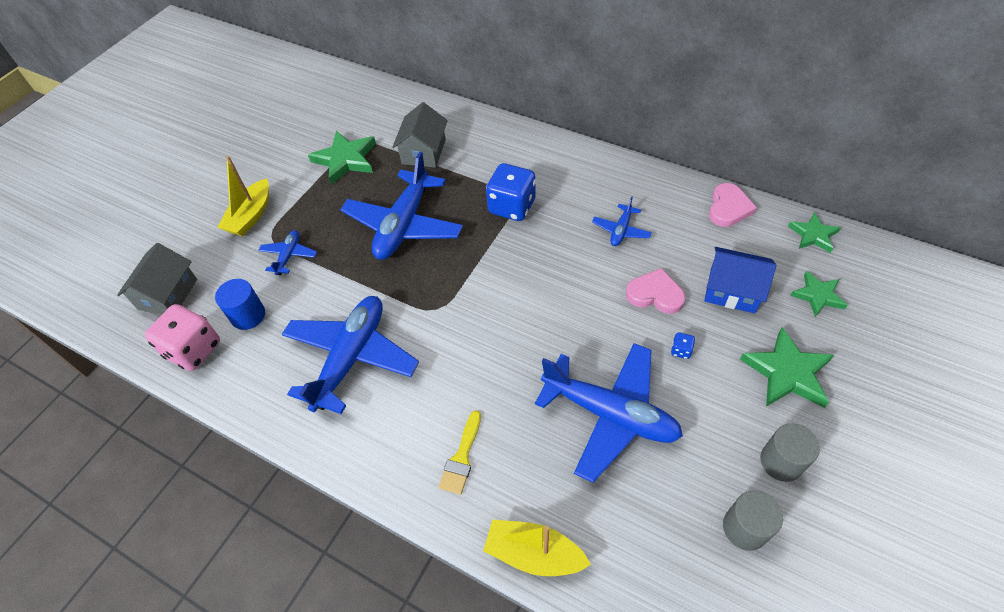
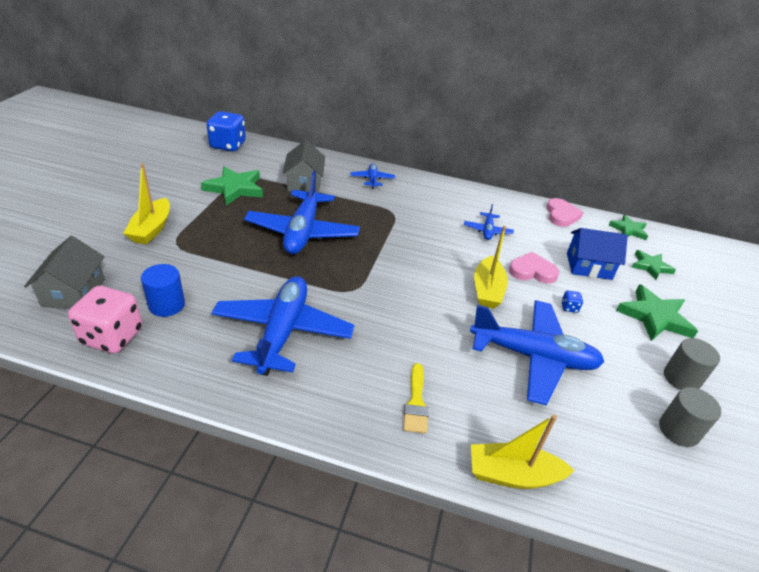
camera: 20 degrees left, 15 degrees down
blue plane [258,230,317,275] -> blue plane moved to [350,164,395,189]
blue dice [486,163,536,221] -> blue dice moved to [207,111,246,151]
none -> yellow boat [474,226,508,309]

